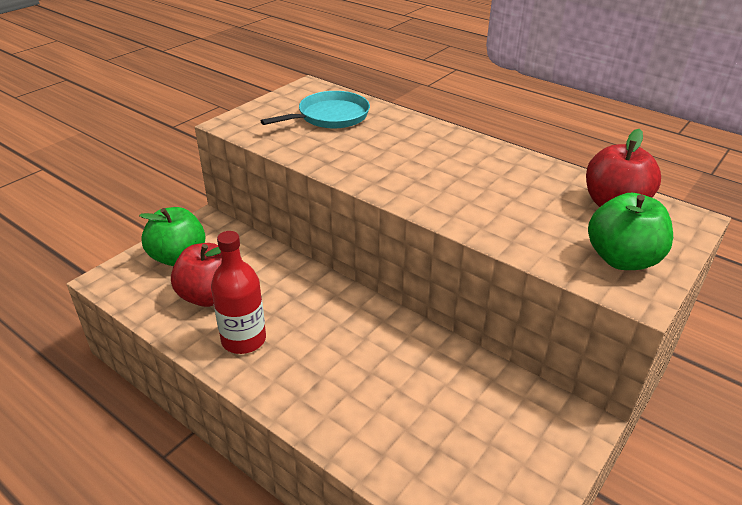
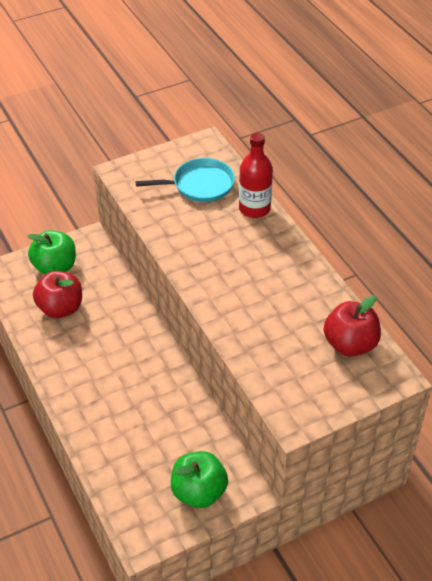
camera: 25 degrees right, 10 degrees up
red bottle [211,231,266,354] -> red bottle moved to [239,133,273,218]
green apple [588,193,673,270] -> green apple moved to [171,451,228,508]

